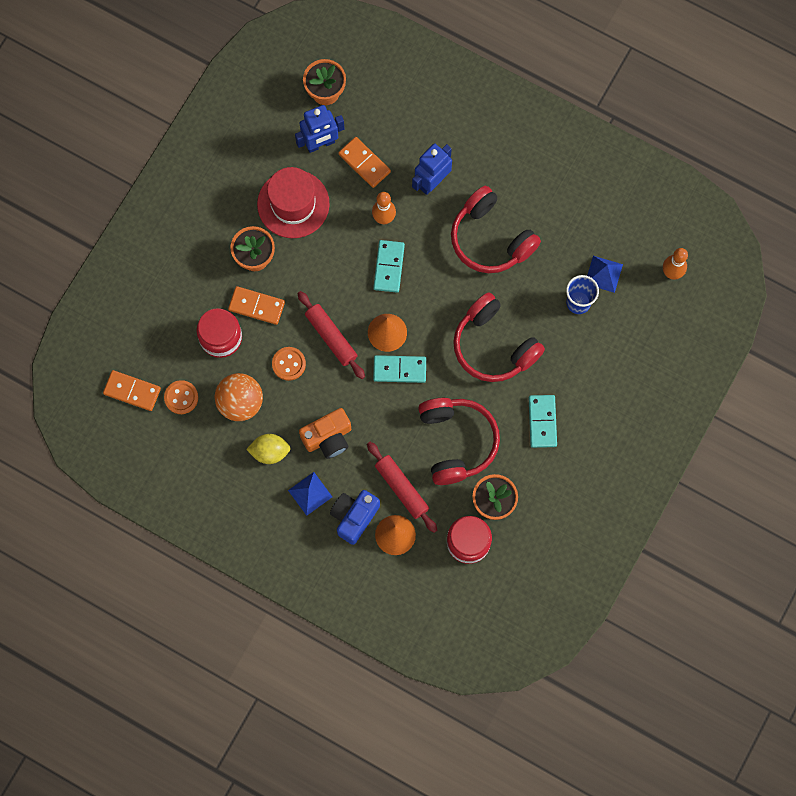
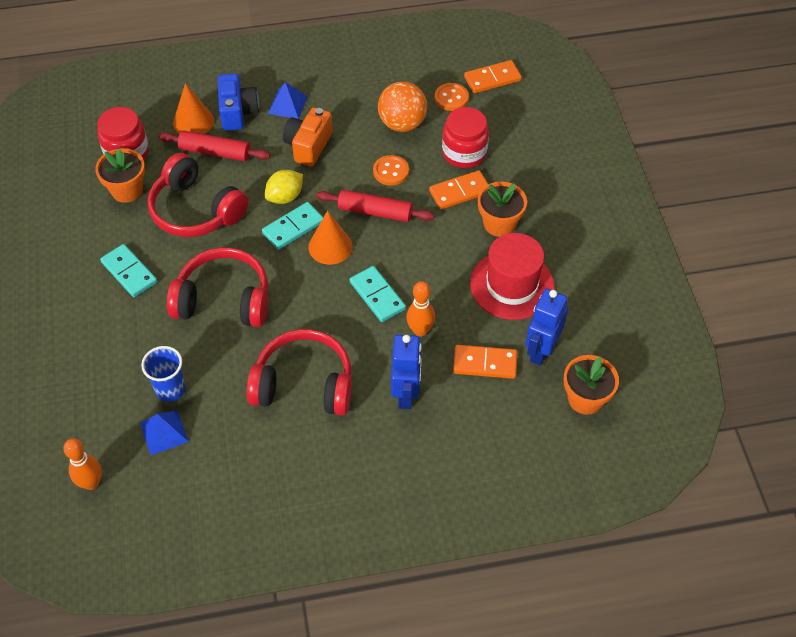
camera: 140 degrees right, 20 degrees down
yellow lemon [246,434,291,464] -> yellow lemon moved to [265,170,303,204]

